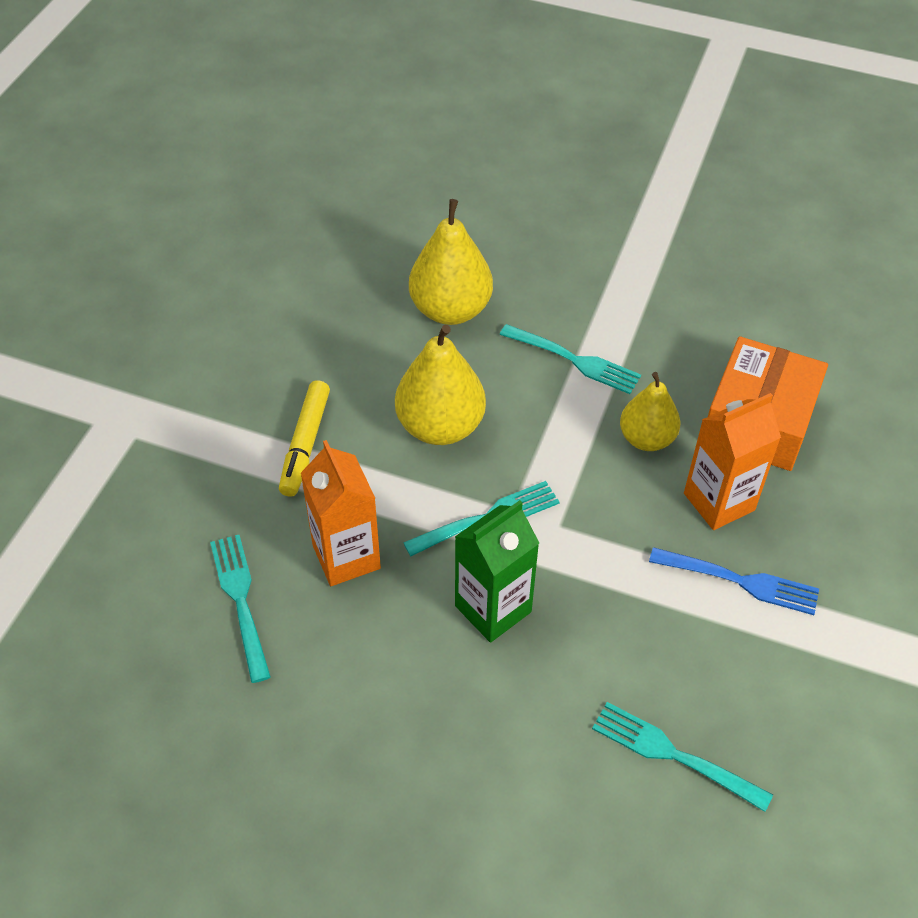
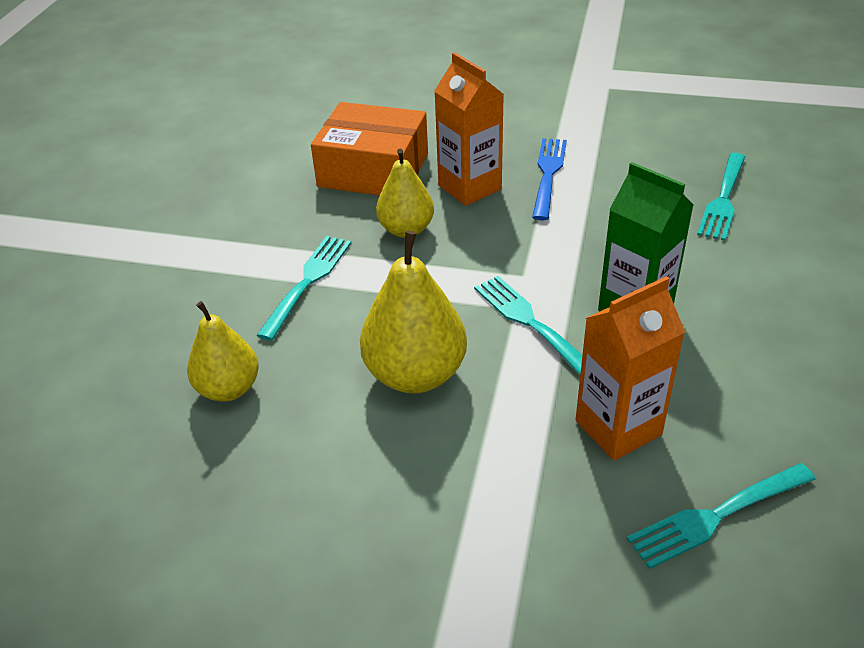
camera: 95 degrees left, 10 degrees down
yellow marker [279,380,330,497] -> none
yellow pear [409,199,493,325] -> yellow pear [187,301,259,402], size x0.66

